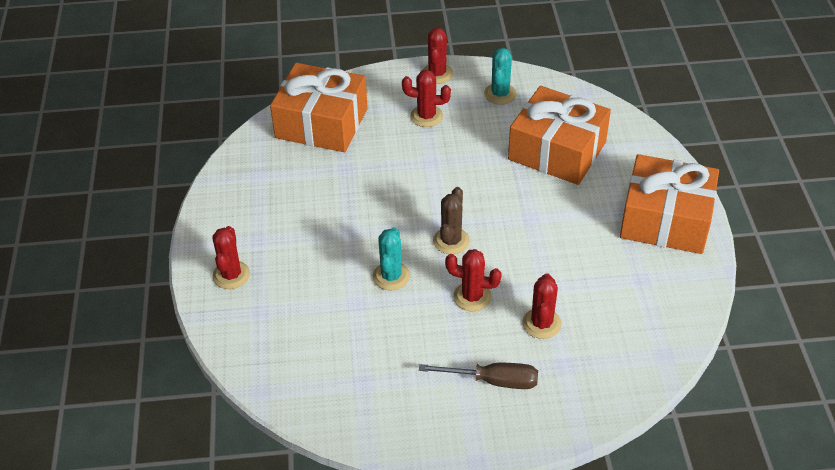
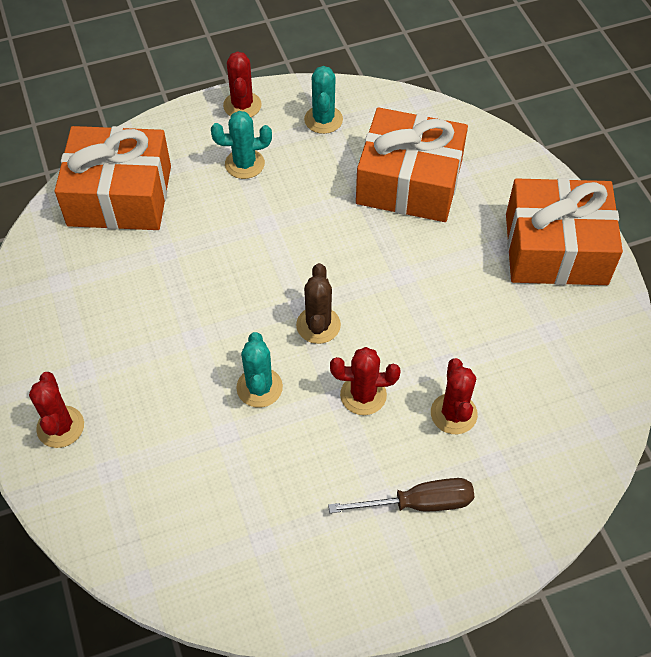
camera: 15 degrees left, 10 degrees up
red cactus [402,70,451,127] -> turquoise cactus [211,111,272,179]

